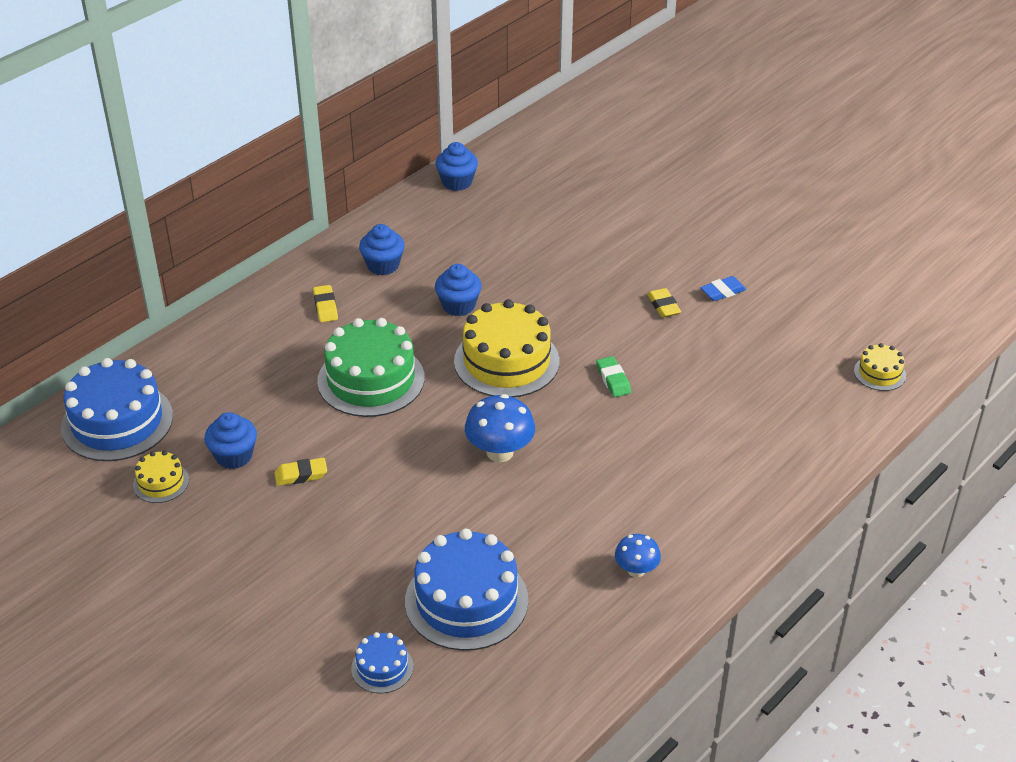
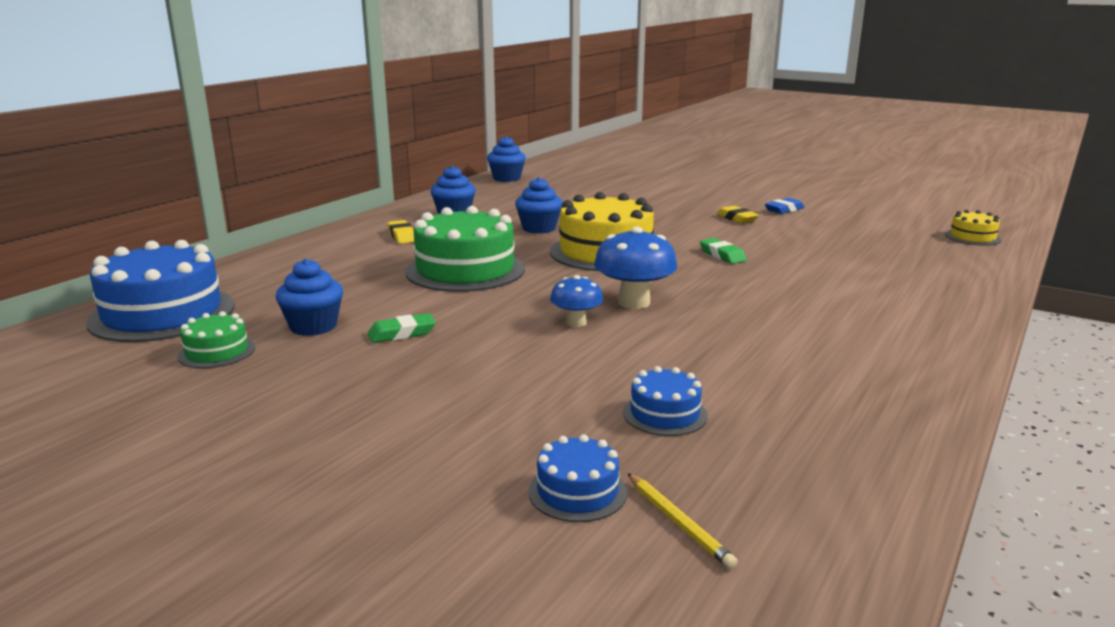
camera: 10 degrees left, 20 degrees down
yellow cake [133,451,189,503] -> green cake [178,311,255,368]
yellow eraser [275,458,327,486] -> green eraser [368,313,436,343]
blue cake [405,529,528,651] -> blue cake [623,366,708,436], size x0.48
blue mushroom [615,534,661,577] -> blue mushroom moved to [550,275,603,327]
none -> yellow pencil [628,473,738,569]

